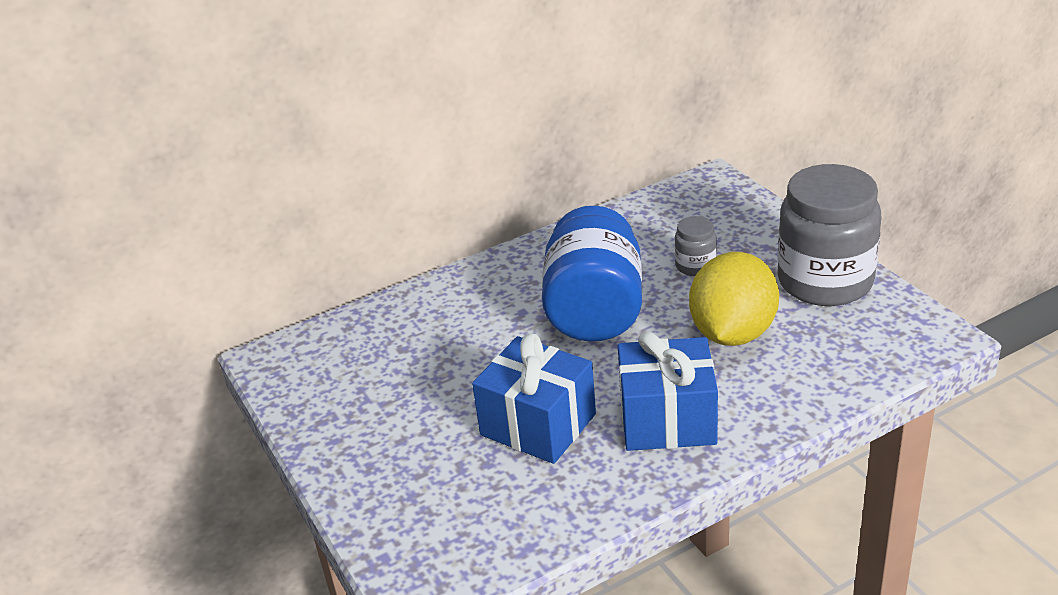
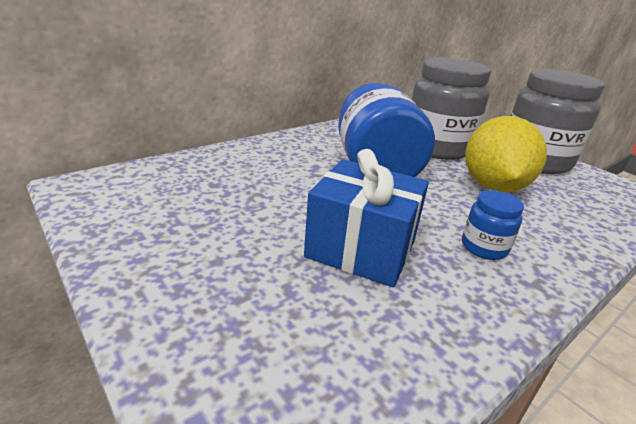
camera: 15 degrees left, 5 degrees down
blue gift [618,331,718,451] -> blue jar [462,190,524,260]
grey jar [675,216,717,276] -> grey jar [412,58,491,160], size x2.25

